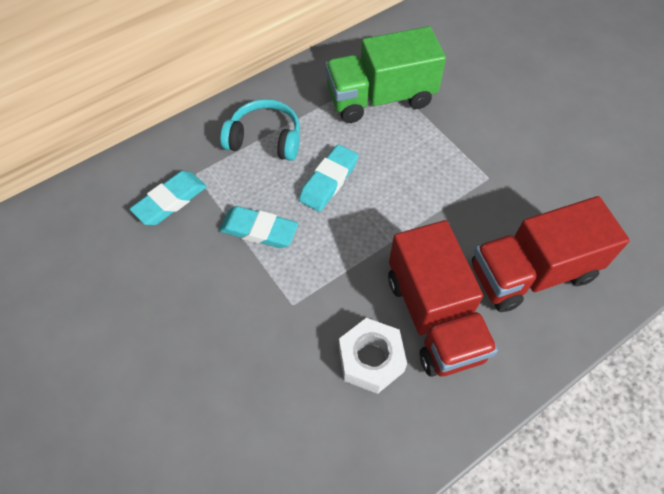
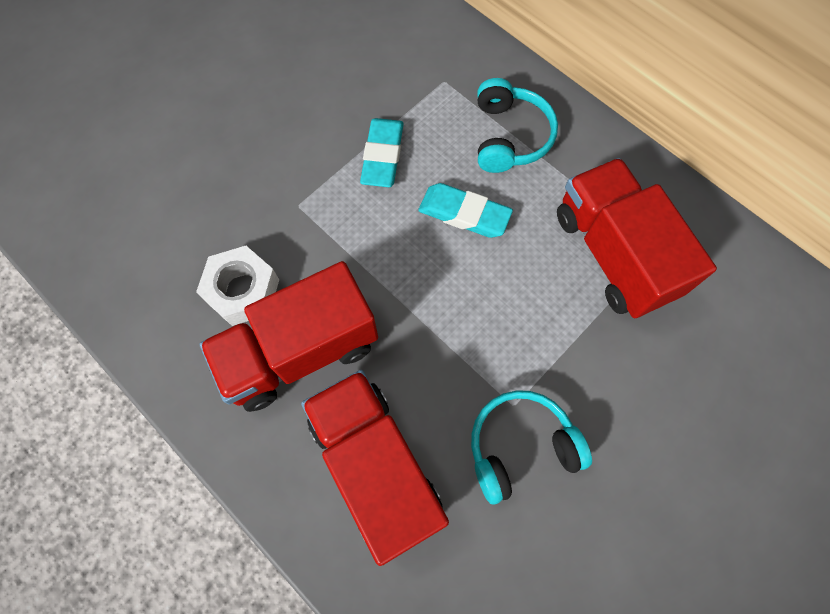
camera: 80 degrees right, 10 degrees up
turquoise eraser [130,171,207,225] -> none
green truck [325,26,446,123] -> red truck [557,158,717,318]
none -> turquoise headphones [471,390,592,504]

